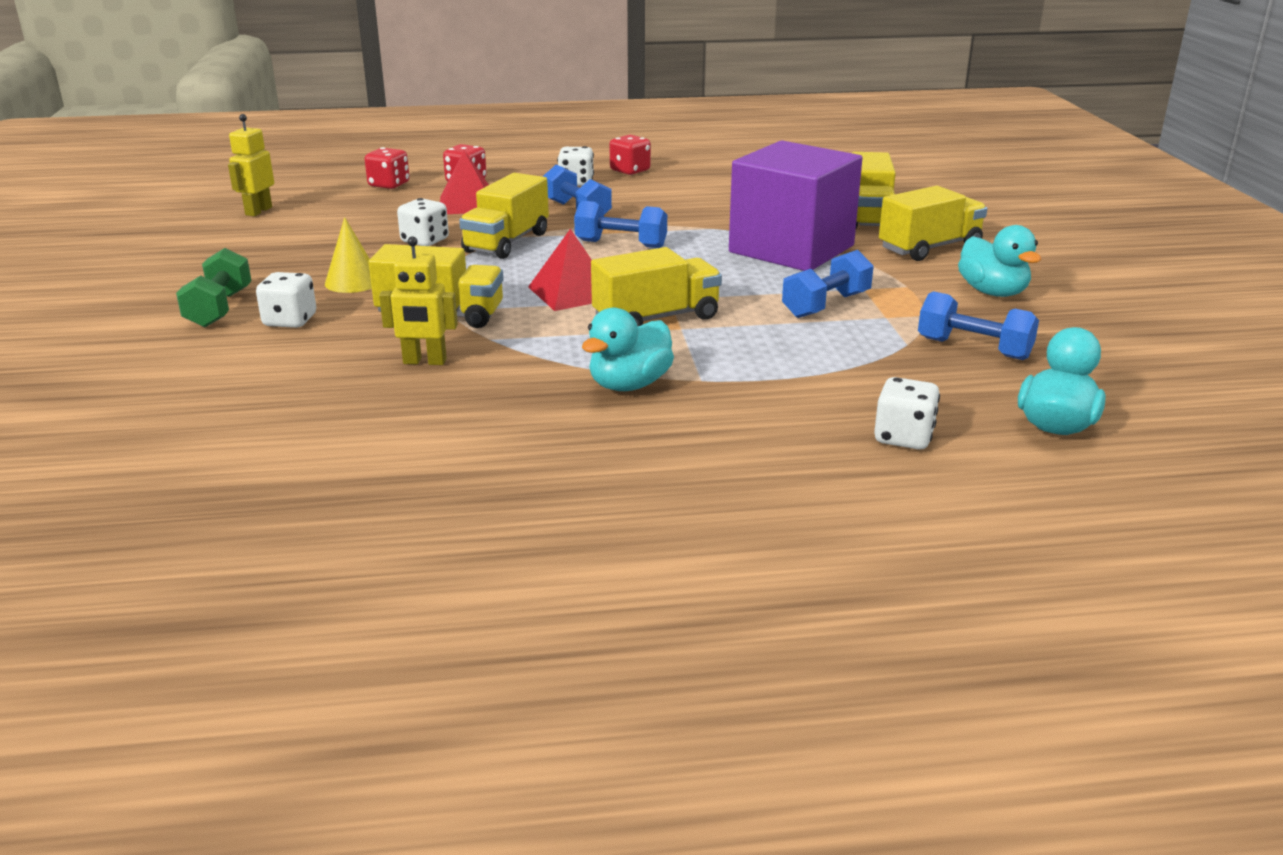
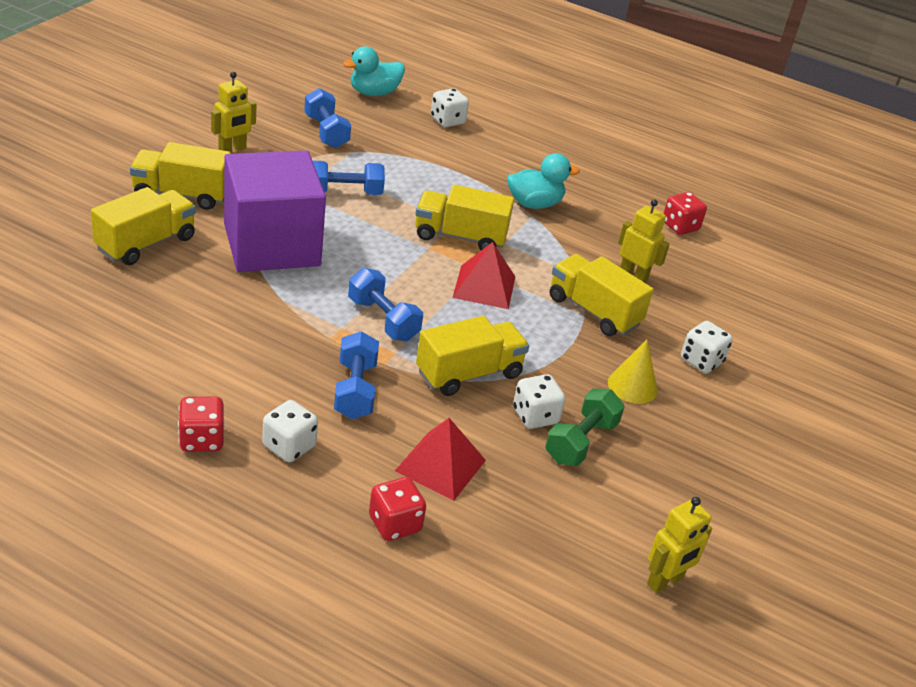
camera: 150 degrees left, 10 degrees up
green dumbbell [176,248,251,327] -> green dumbbell moved to [545,389,625,466]
red dice [364,147,410,189] -> red dice moved to [663,192,707,235]
turquoise duck [958,225,1041,297] -> yellow robot [211,72,256,153]

